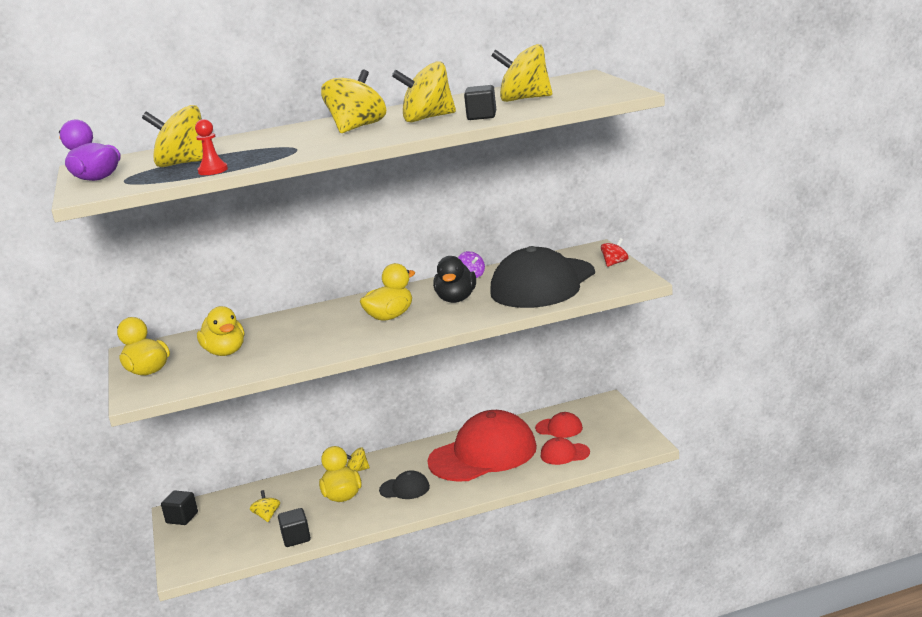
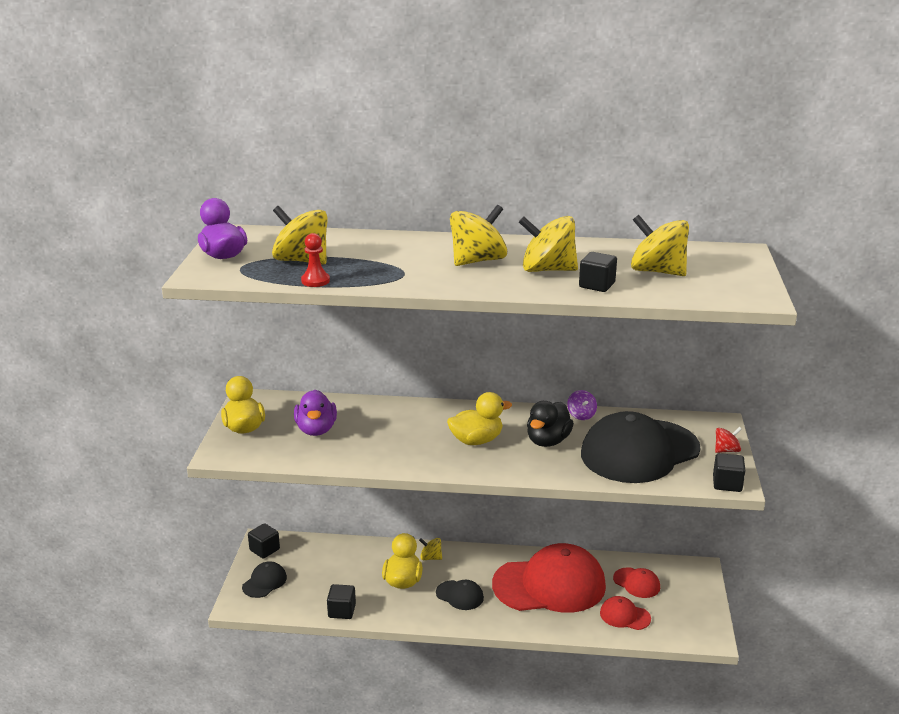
camera: 20 degrees right, 5 degrees up
yellow duck [197,306,244,356] -> purple duck [294,390,337,436]
yellow spinning top [250,490,280,522] -> none
none -> black cap [242,561,287,598]
none -> black cube [713,453,745,492]

